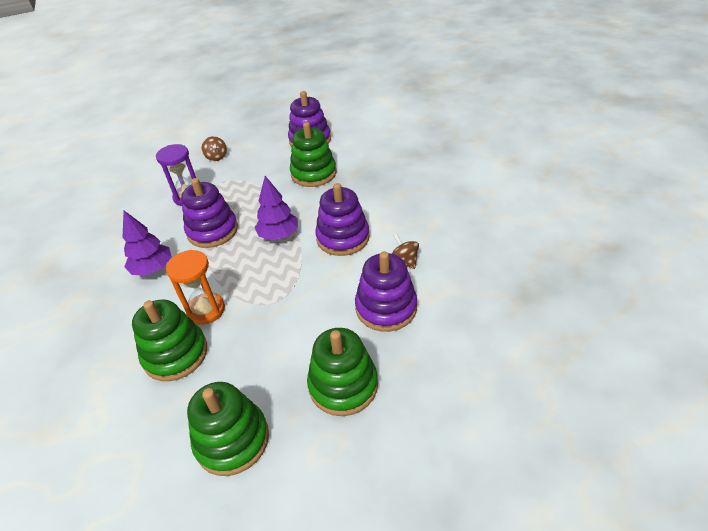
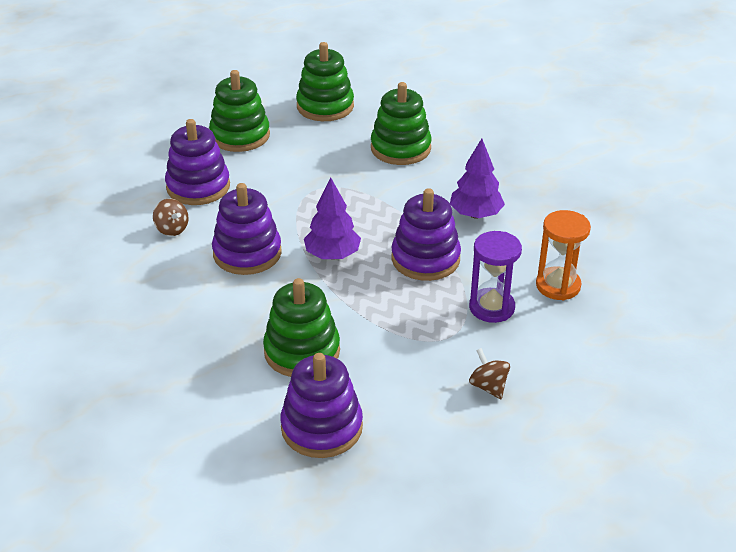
camera: 170 degrees right, 5 degrees down
orange hourglass [166,250,225,325] -> orange hourglass moved to [536,210,591,300]

